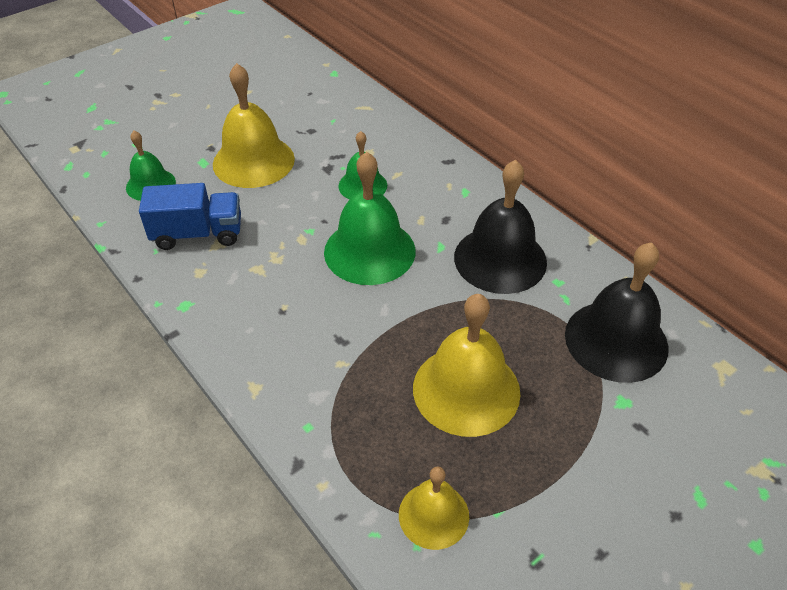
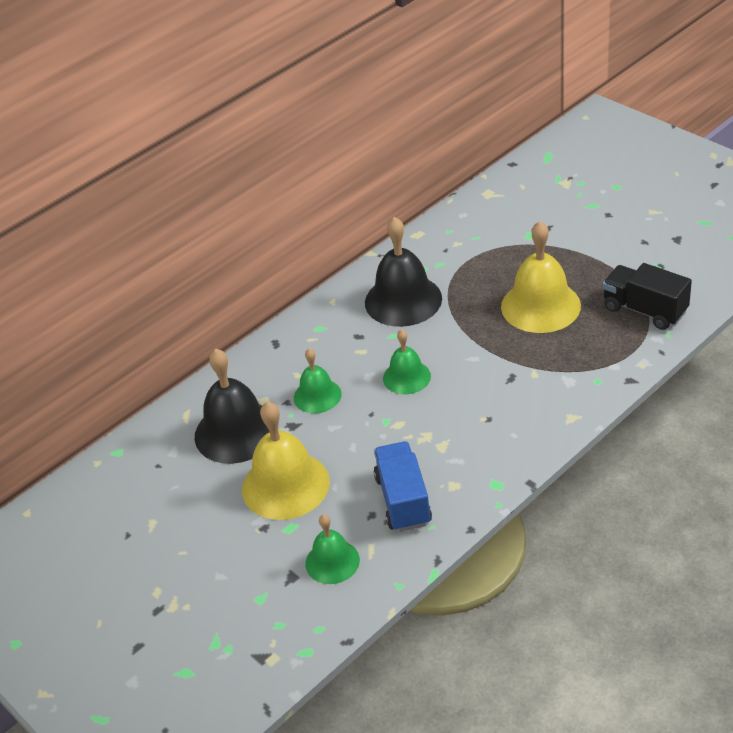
camera: 90 degrees left, 5 degrees down
green bell [324,151,416,285] -> green bell [383,329,431,394], size x0.58
yellow bell [399,467,469,550] -> black truck [603,263,692,330]
black bell [565,242,668,383] -> black bell moved to [195,349,269,464]

